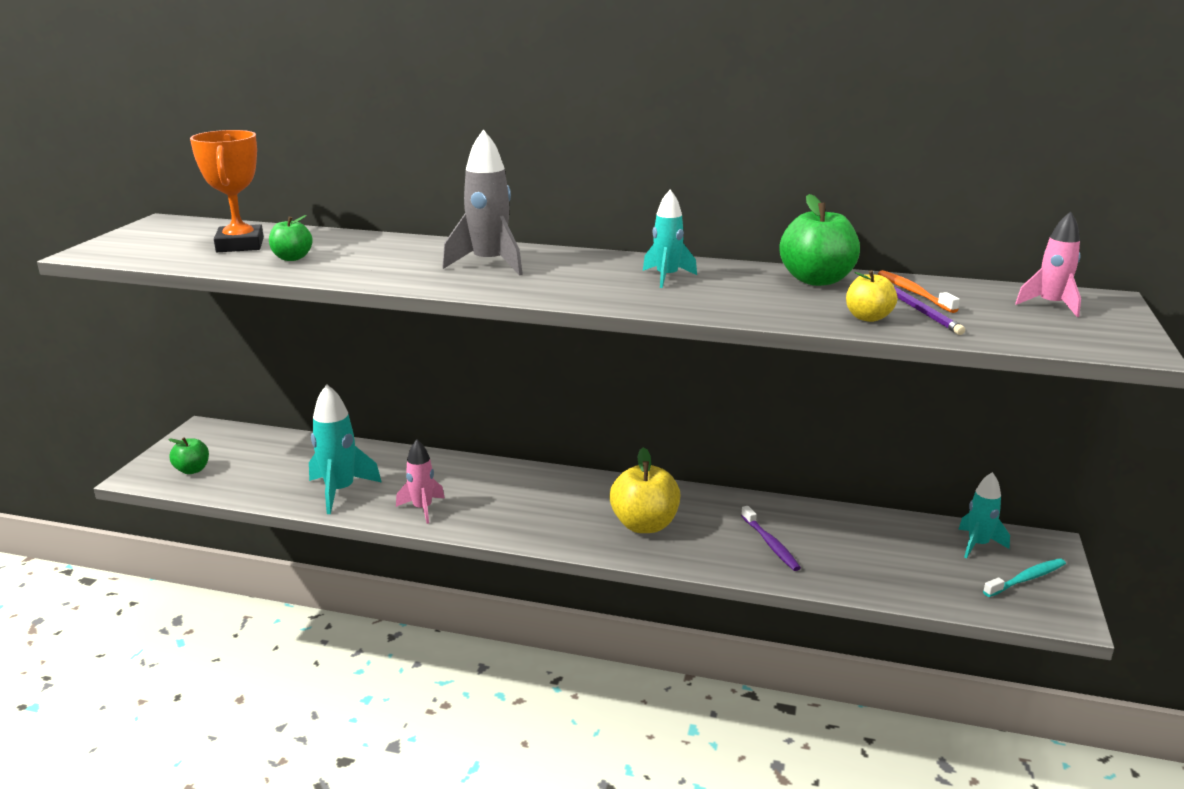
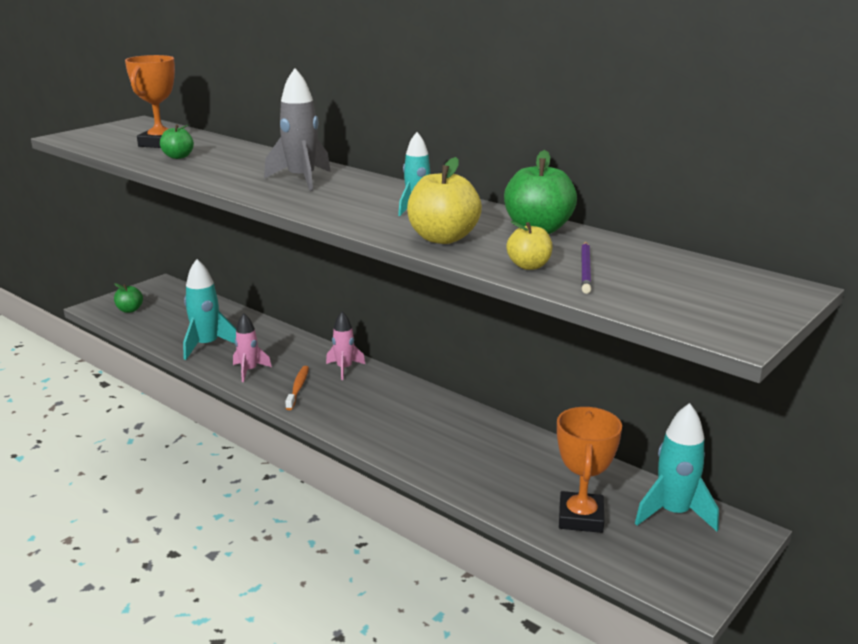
camera: 25 degrees right, 0 degrees up
yellow apple [610,448,681,533] -> yellow apple moved to [407,157,482,244]
purple toothbrush [741,506,801,571] -> none
orange toothbrush [878,270,960,313] -> orange toothbrush moved to [285,366,309,410]
turquoise rocket [958,472,1010,558] -> turquoise rocket [635,403,719,531], size x1.54
turquoise toothbrush [983,558,1066,597] -> none
pink rocket [1015,211,1081,317] -> pink rocket moved to [326,312,365,380]
none -> orange trophy [557,407,622,533]

